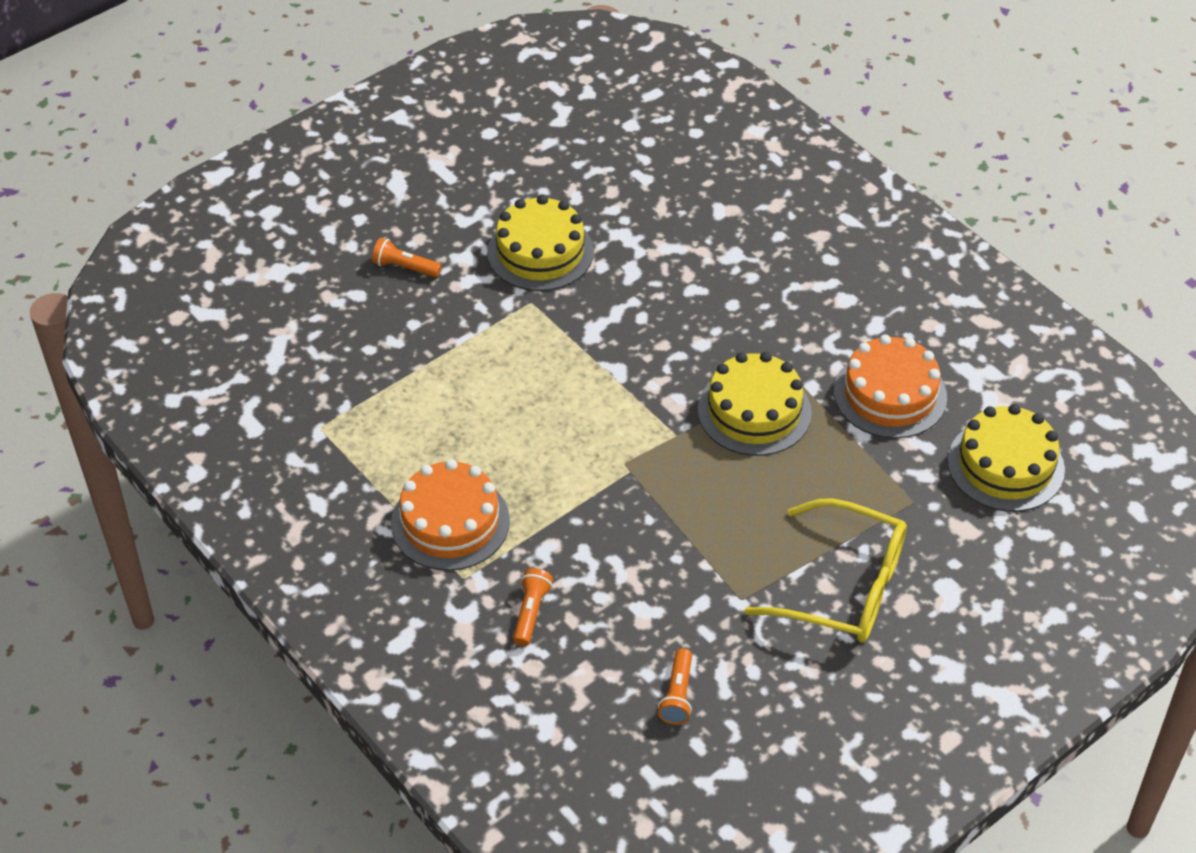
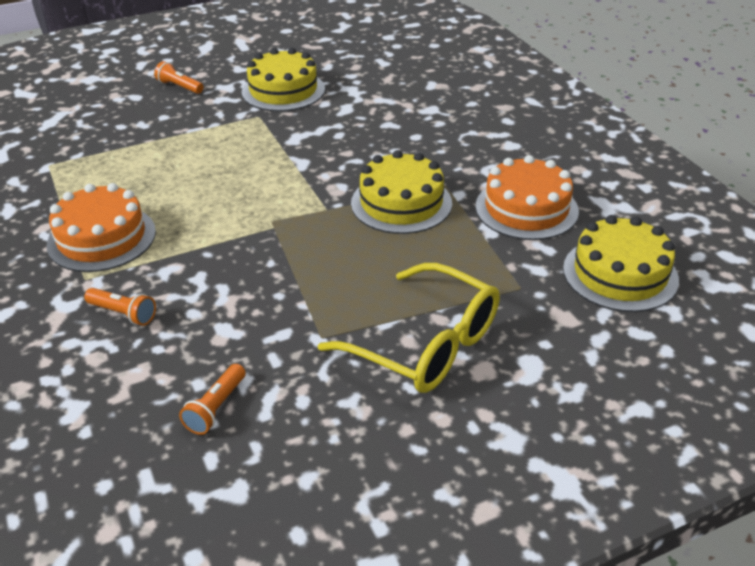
camera: 15 degrees right, 10 degrees down
orange flashlight [513,568,553,646] -> orange flashlight turned 90 degrees clockwise [84,288,156,326]

